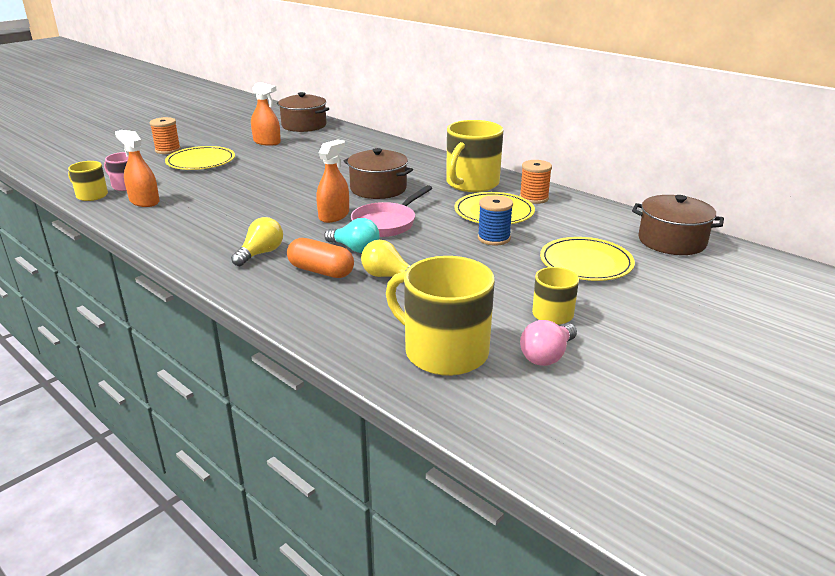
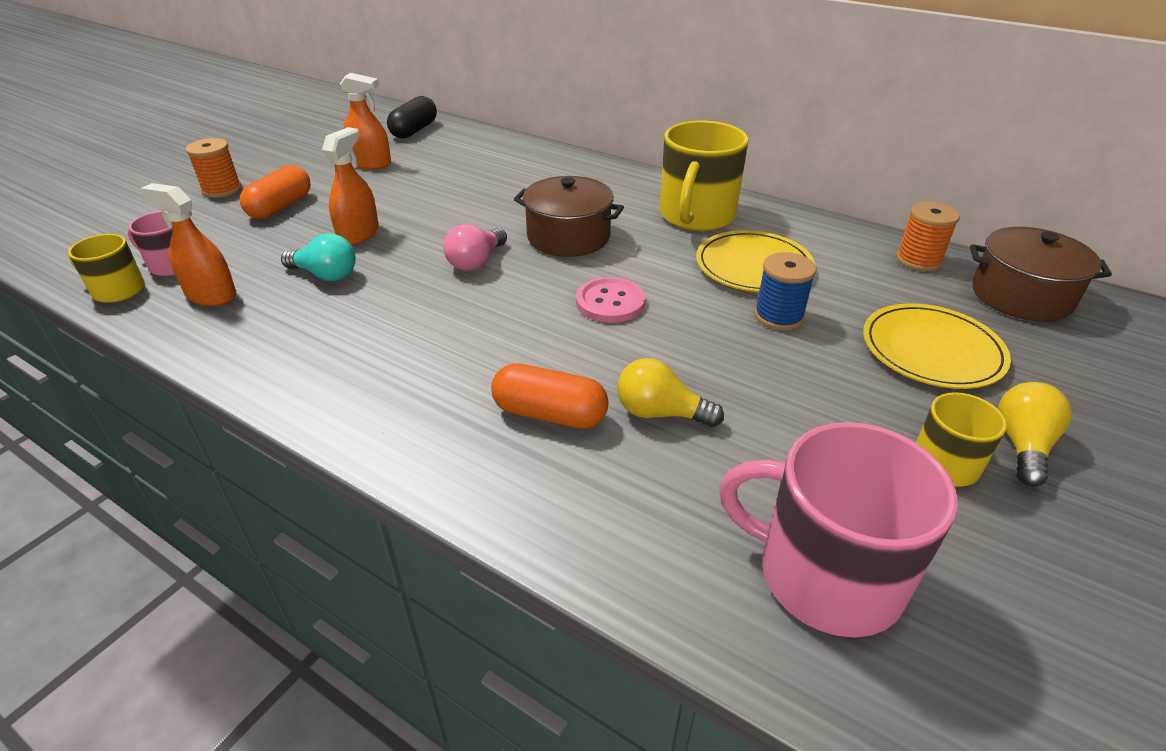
camera: 10 degrees left, 10 degrees up
yellow plate [165,146,235,170] -> orange capsule [240,165,311,219]
yellow light bulb [231,217,283,266] -> yellow light bulb moved to [998,382,1072,487]
brown pot [277,92,329,132] -> black capsule [387,96,437,138]
orange spray bottle [316,139,349,223] -> orange spray bottle moved to [322,127,379,245]
turquoise light bulb [324,218,379,253] -> turquoise light bulb moved to [281,233,356,281]
pink pan [351,185,432,237] -> pink button [576,277,645,323]
yellow mug [386,256,495,376] -> pink mug [719,422,958,638]
orange spool [520,160,552,204] -> orange spool moved to [896,201,960,271]
pink light bulb [520,320,577,366] -> pink light bulb moved to [443,224,507,271]

